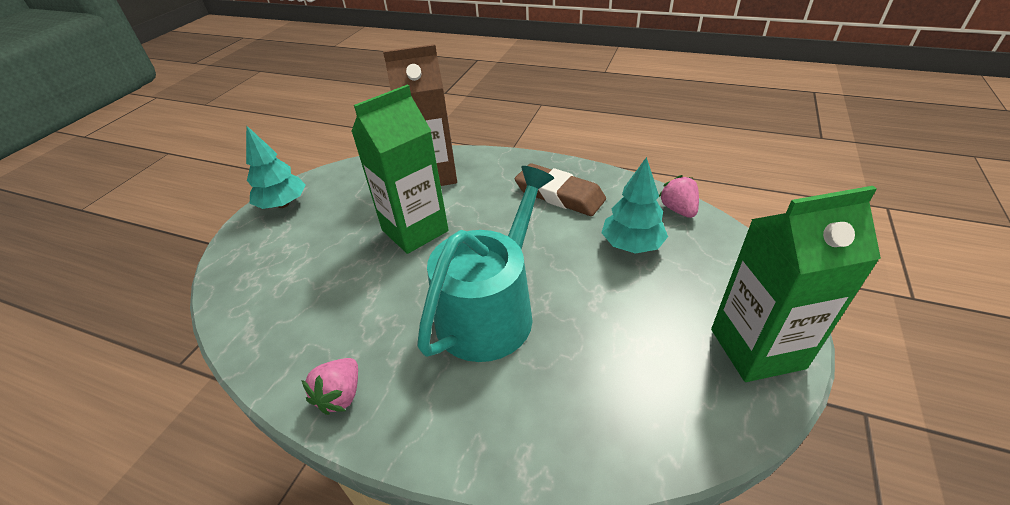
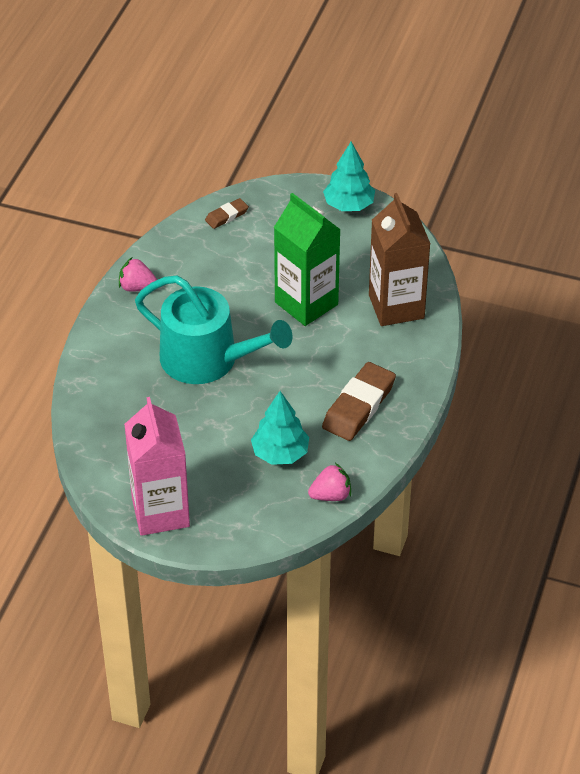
camera: 85 degrees right, 5 degrees up
green carton [711,186,881,382] -> pink carton [124,397,190,536]
none -> brown eraser [205,198,249,229]

